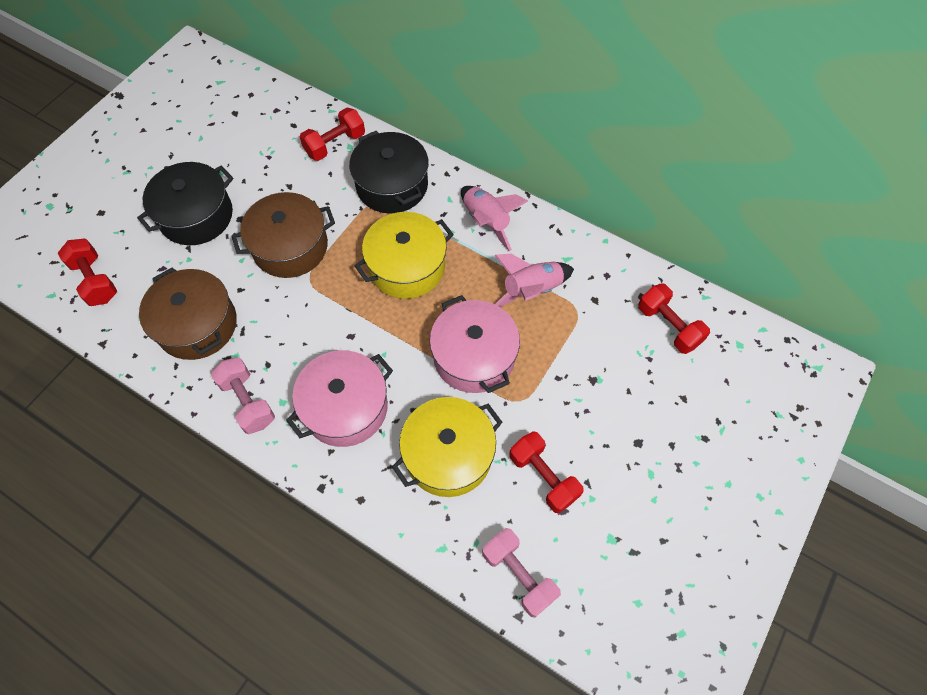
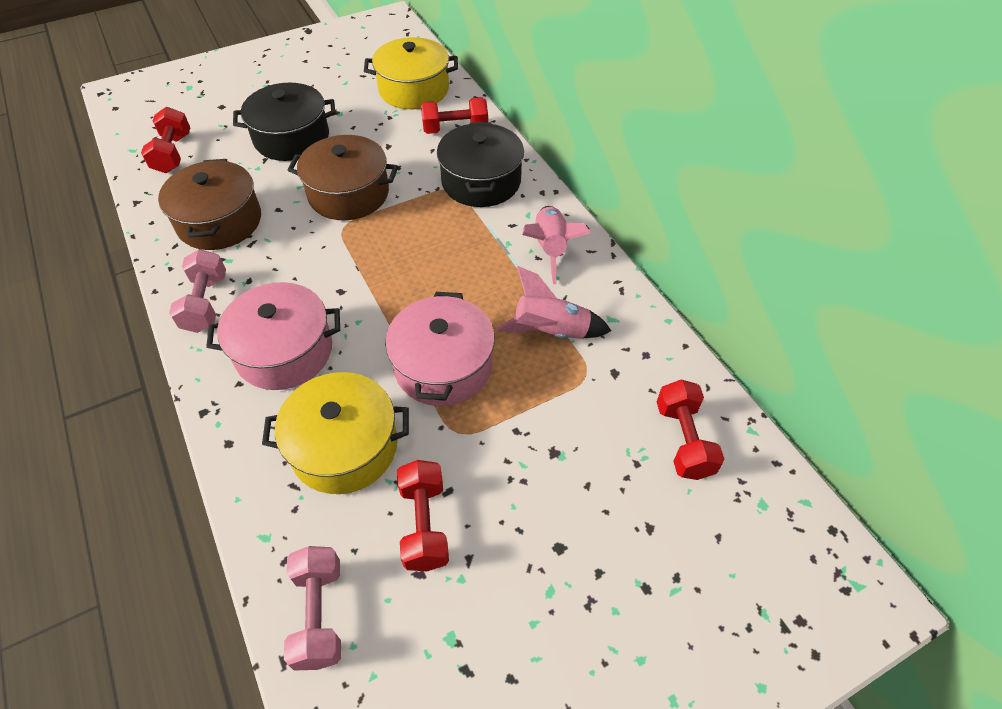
camera: 30 degrees right, 10 degrees down
yellow pot [355,212,454,299] -> yellow pot moved to [364,37,458,109]

